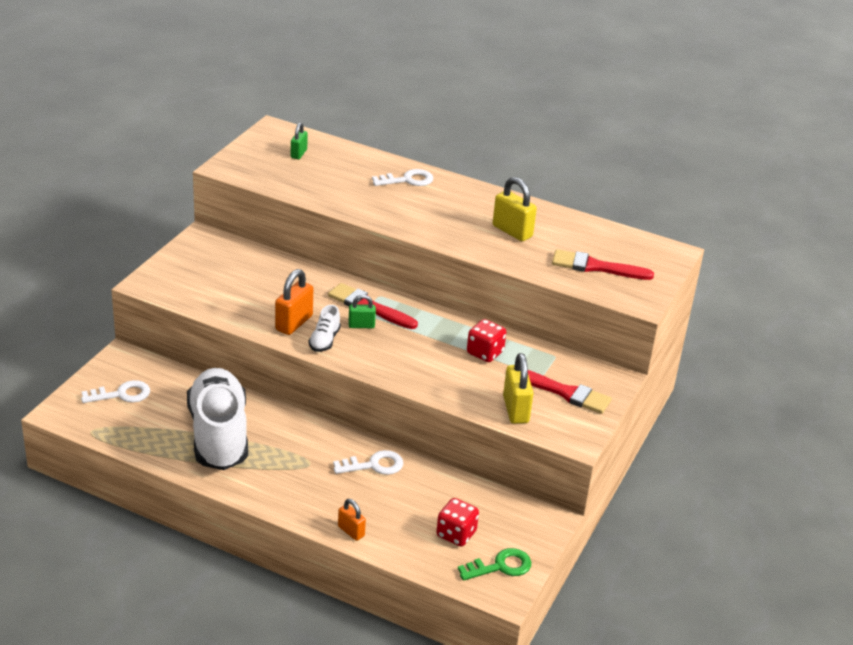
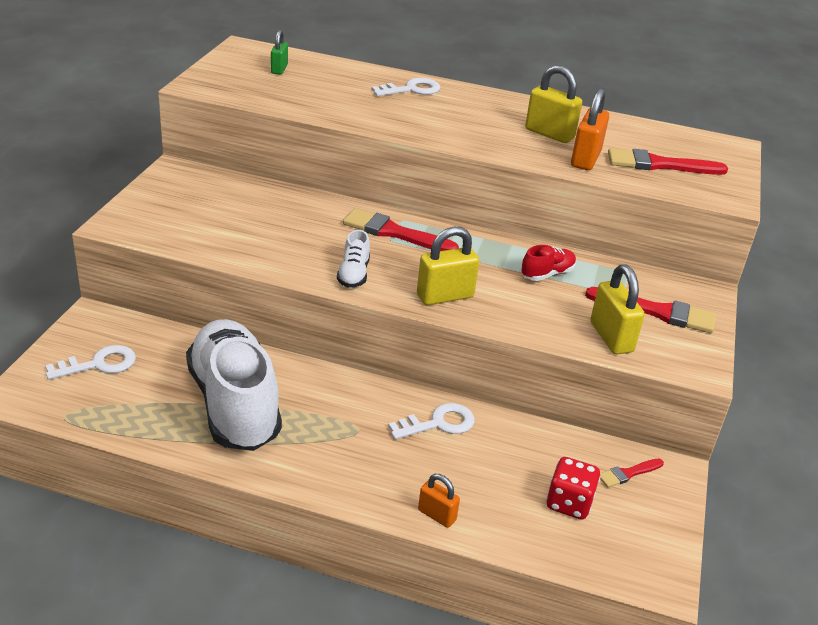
camera: 10 degrees left, 0 degrees up
orange padlock [275,269,313,335] -> orange padlock moved to [571,88,609,170]
green padlock [348,294,376,328] -> none
green key [458,548,531,581] -> none
red dice [467,319,506,362] -> red shoe [521,245,576,281]
none -> yellow padlock [417,227,479,305]
none -> red brush [600,459,664,488]

